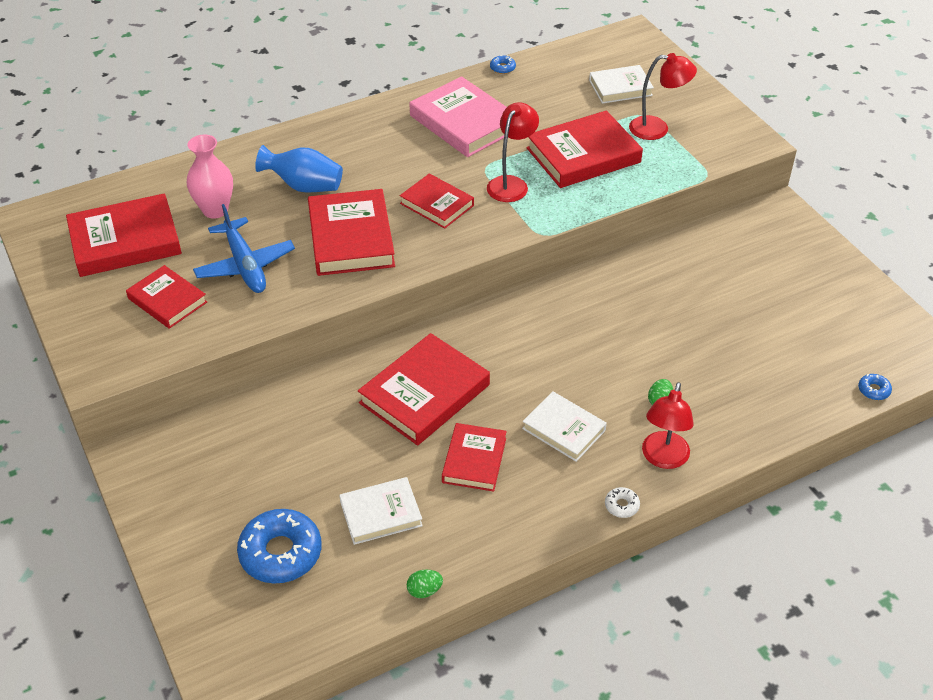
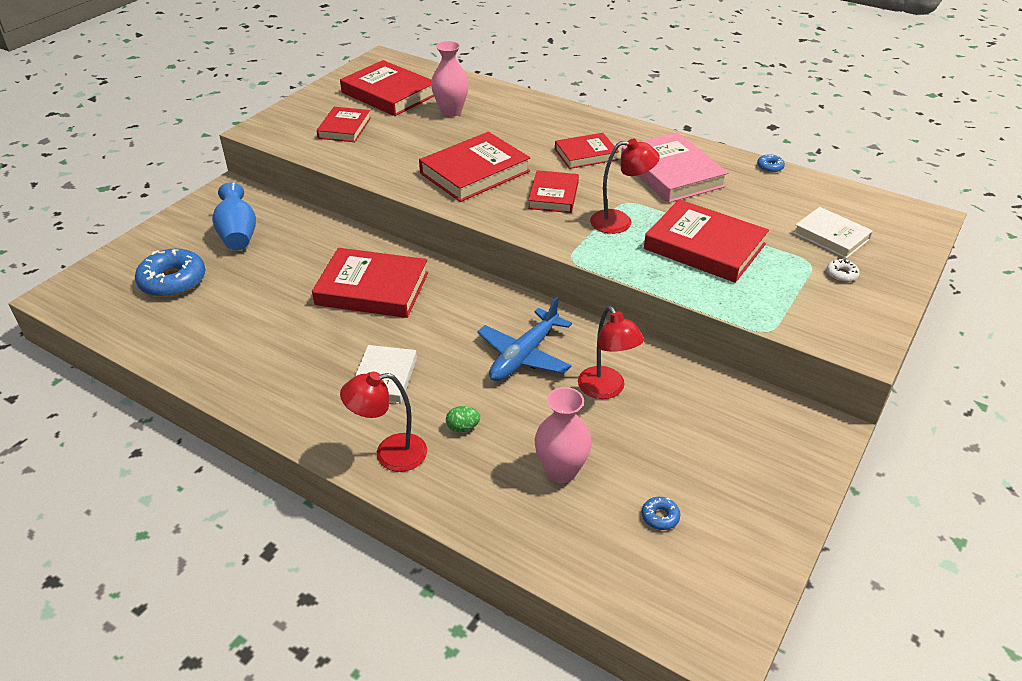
camera: 60 degrees right, 5 degrees down
blue plane [193,204,295,293] -> blue plane moved to [477,297,572,381]
blue vase [255,145,343,193] -> blue vase moved to [212,182,256,250]
white book [339,477,423,545] -> none
green egg [407,570,443,598] -> none
pink book [409,76,507,157] -> pink book turned 45 degrees counterclockwise [621,132,728,203]
red book [442,423,507,492] -> red book moved to [555,133,619,169]
white donut [605,487,640,518] -> white donut moved to [826,258,859,282]
red lamp [629,53,697,140] -> red lamp moved to [578,306,644,399]
blue donut [858,374,892,400] -> blue donut moved to [642,497,680,530]
none -> pink vase [535,387,592,483]

